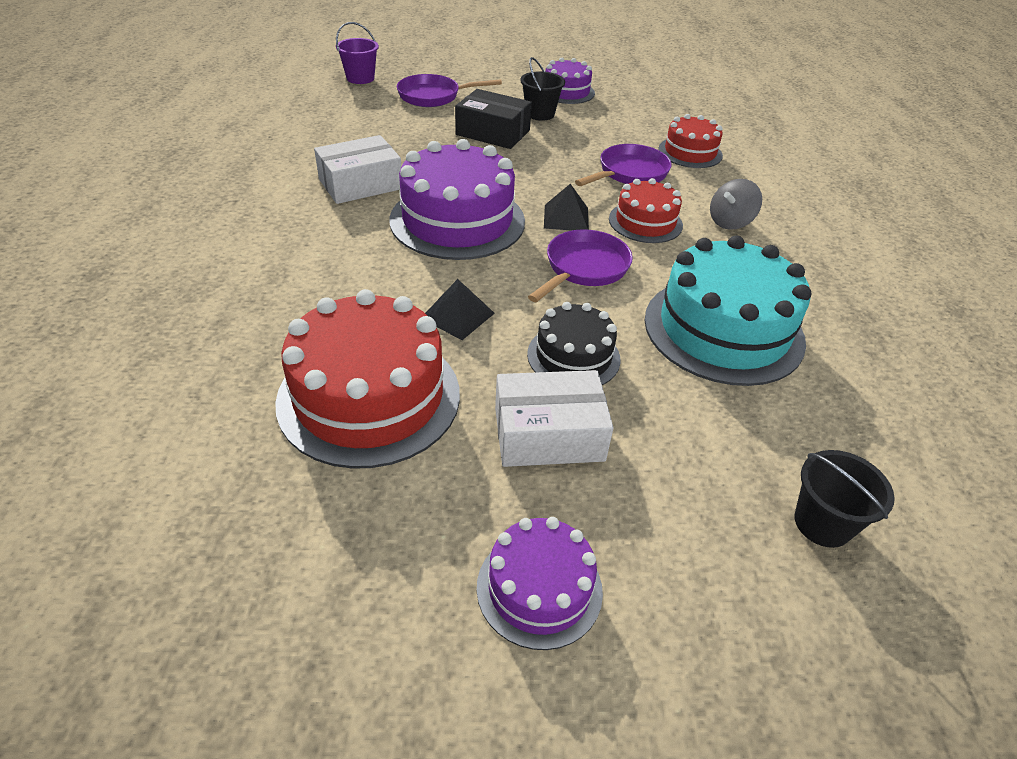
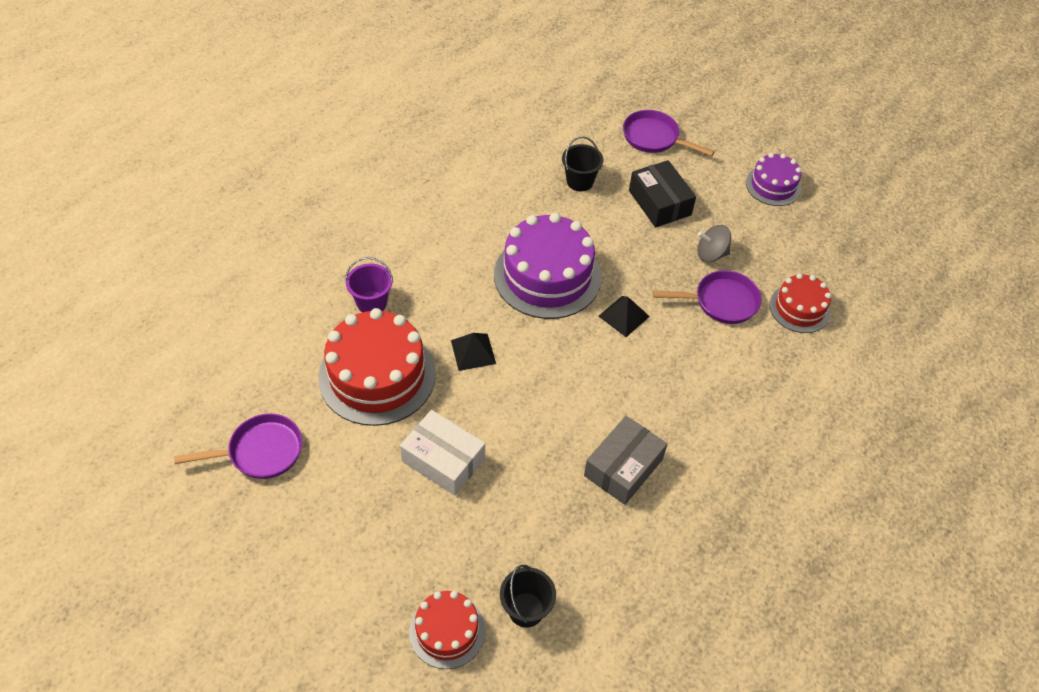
camera: 40 degrees right, 10 degrees up
white box [314,135,401,204] -> none
purple bucket [336,22,379,84] -> purple bucket moved to [345,257,393,312]
purple cake [477,517,603,650] -> none
black bucket [520,57,565,121] -> black bucket moved to [562,136,604,191]
black cake [527,302,621,385] -> none
purple pan [528,229,633,302] -> purple pan moved to [174,414,302,479]
red cake [609,178,683,243] -> red cake moved to [409,591,485,669]
turquoise cake [645,235,811,386] -> grey box [584,416,667,505]
grey spinning top [710,179,762,230] -> grey spinning top moved to [697,225,731,262]

